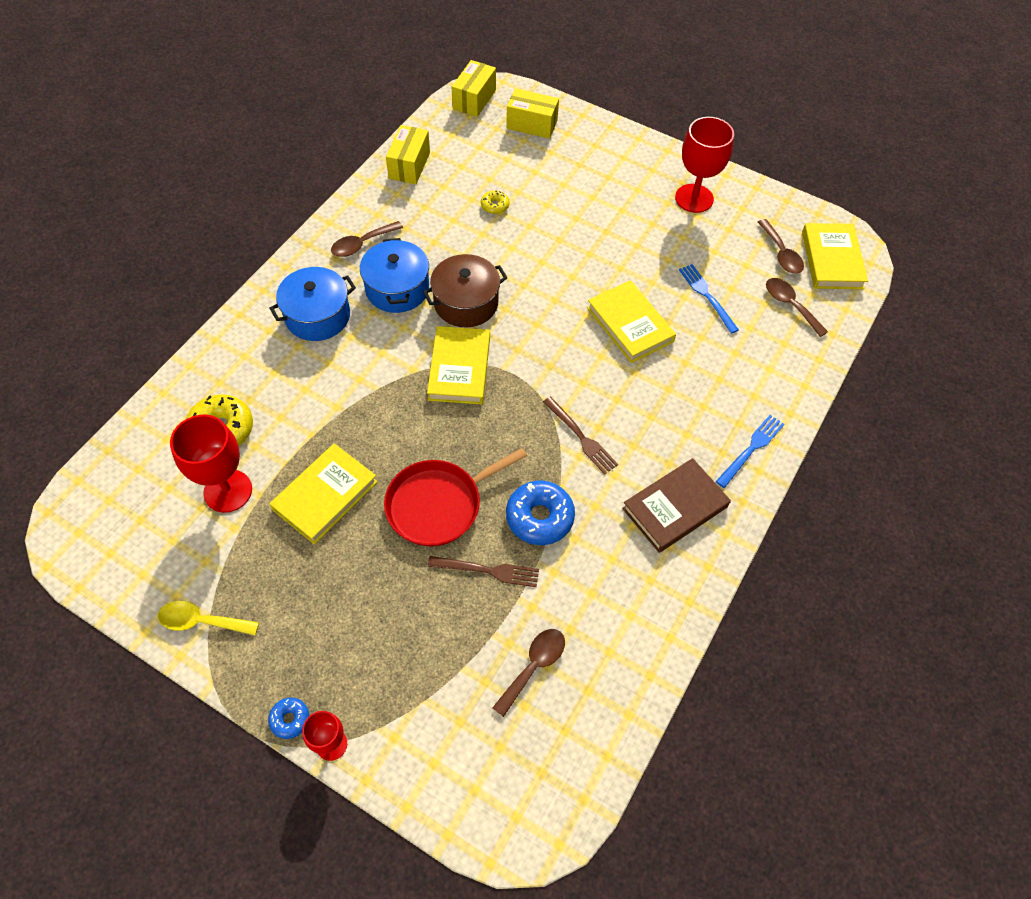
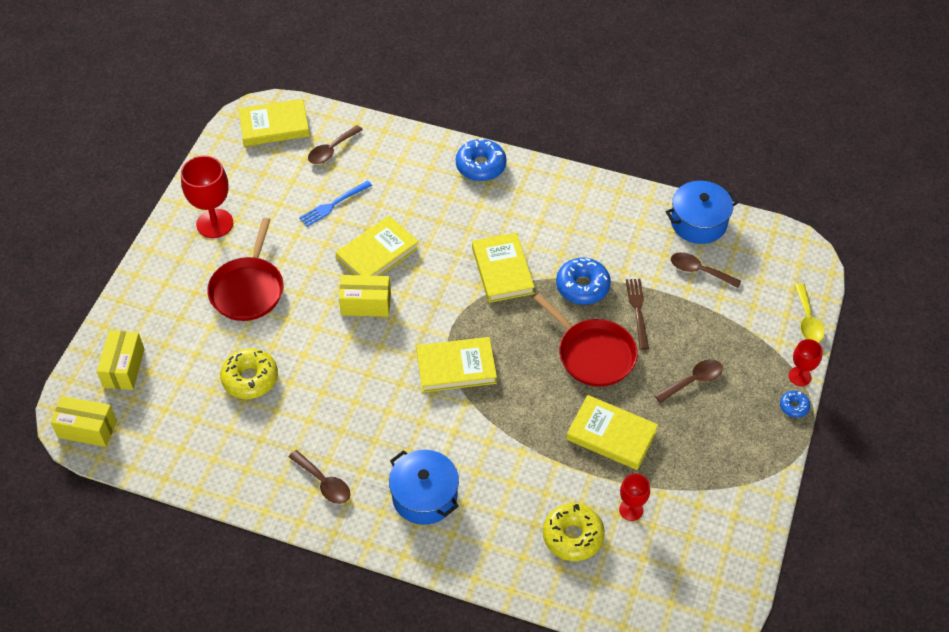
camera: 100 degrees left, 5 degrees down
yellow spoon [158,601,259,636] -> yellow spoon moved to [795,283,825,343]
red goblet [170,415,252,513] -> red goblet [619,474,650,521], size x0.57
blue pot [360,238,429,313] -> blue pot moved to [666,181,739,244]
yellow box [386,125,430,184] -> yellow box moved to [339,275,391,317]
brown pot [423,254,507,327] -> none
yellow donut [481,190,509,214] -> yellow donut [220,348,278,399], size x1.93
brown fork [543,397,618,474] -> yellow book [472,233,535,303]
brown book [622,458,731,553] -> none
blue fork [715,415,784,488] -> blue donut [456,139,507,181]
brown spoon [758,219,804,274] -> brown spoon moved to [654,359,723,403]
none -> red pan [207,218,283,321]

